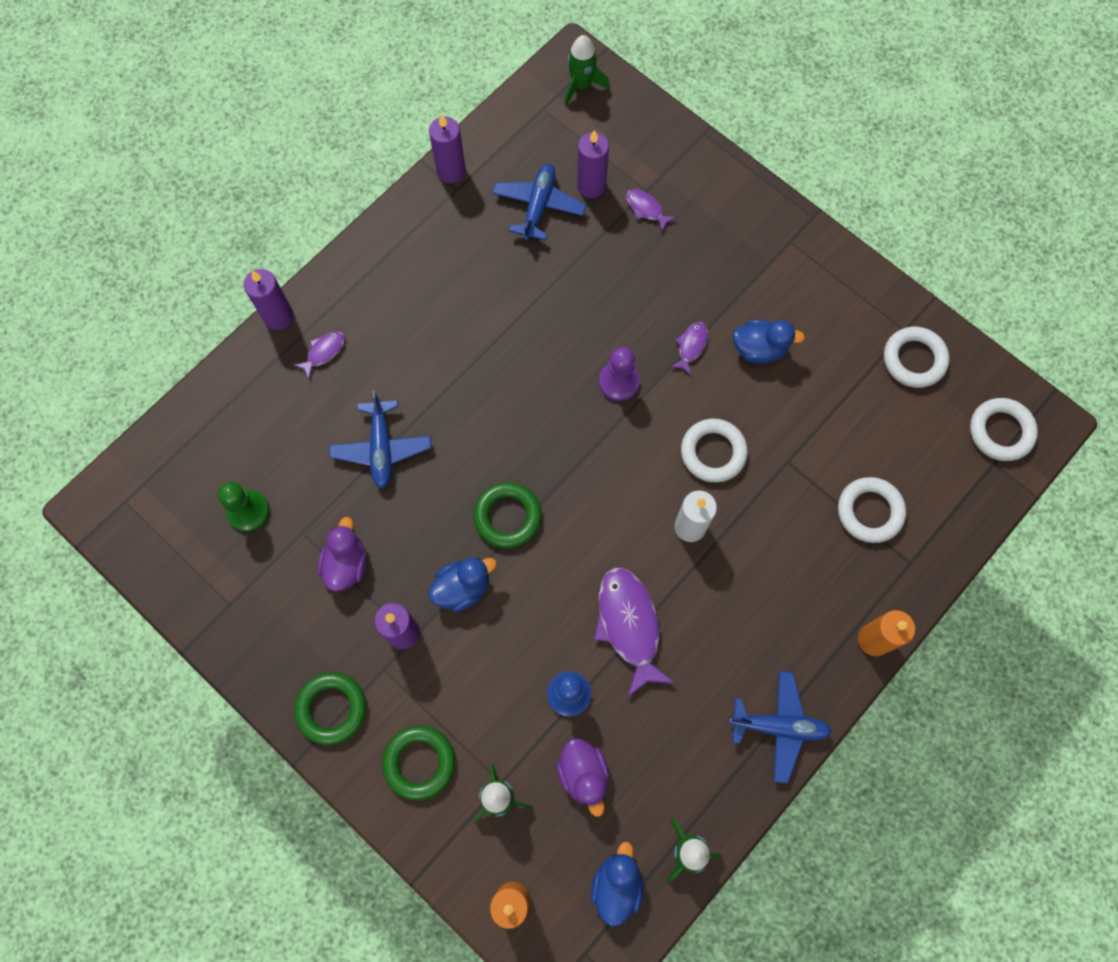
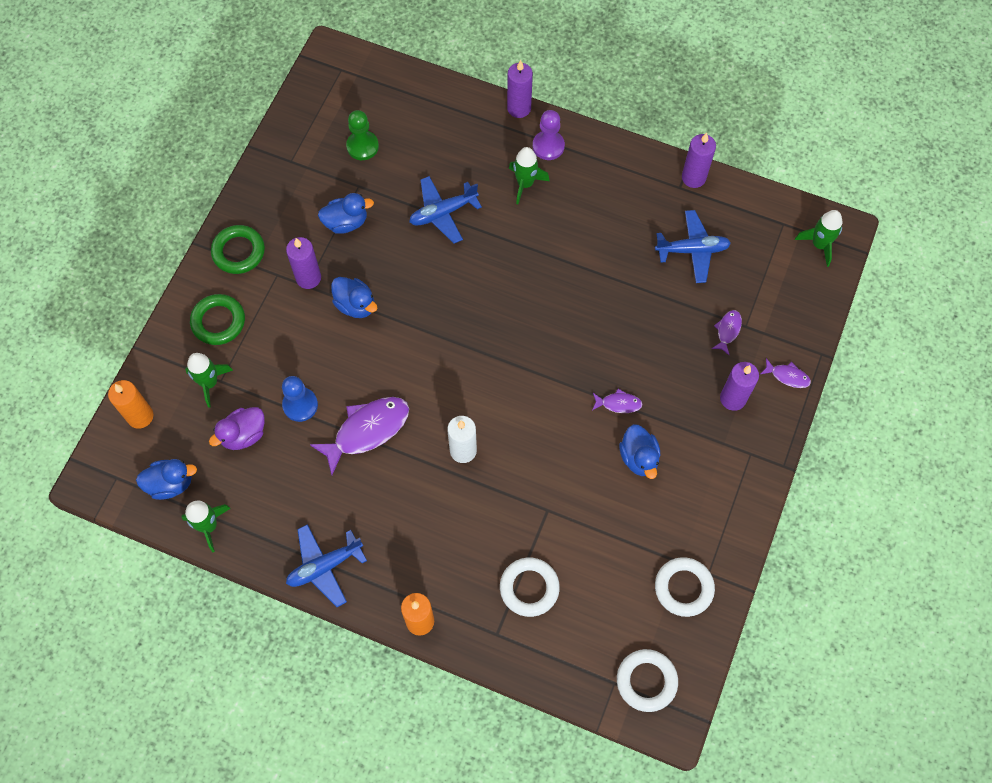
camera: 70 degrees right, 5 degrees down
purple fish [294,331,345,379] -> purple fish moved to [761,358,811,388]
purple duck [317,517,367,591] -> blue duck [318,193,374,234]
green ring [474,482,542,548] -> none
purple candle [577,130,609,198] -> purple candle moved to [720,362,759,411]
purple pawn [599,347,640,401] -> purple pawn moved to [533,110,565,160]
white ring [681,419,748,482] -> none
blue plane [729,671,832,783] -> blue plane turned 75 degrees clockwise [286,524,367,607]
none -> green rocket [509,147,549,204]

